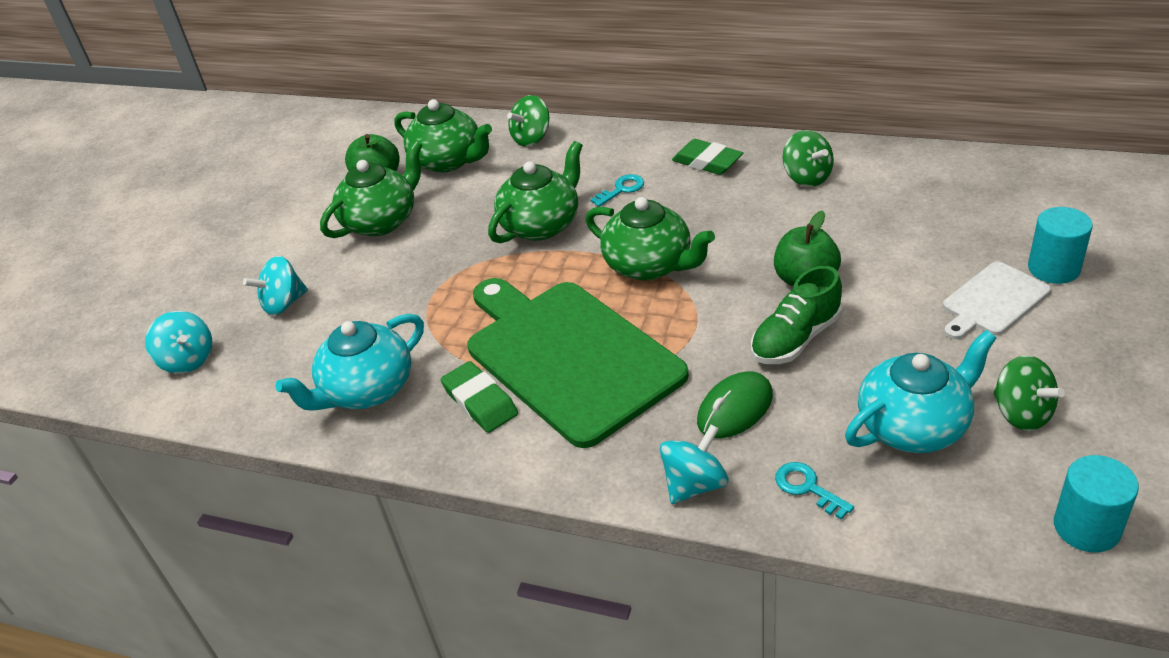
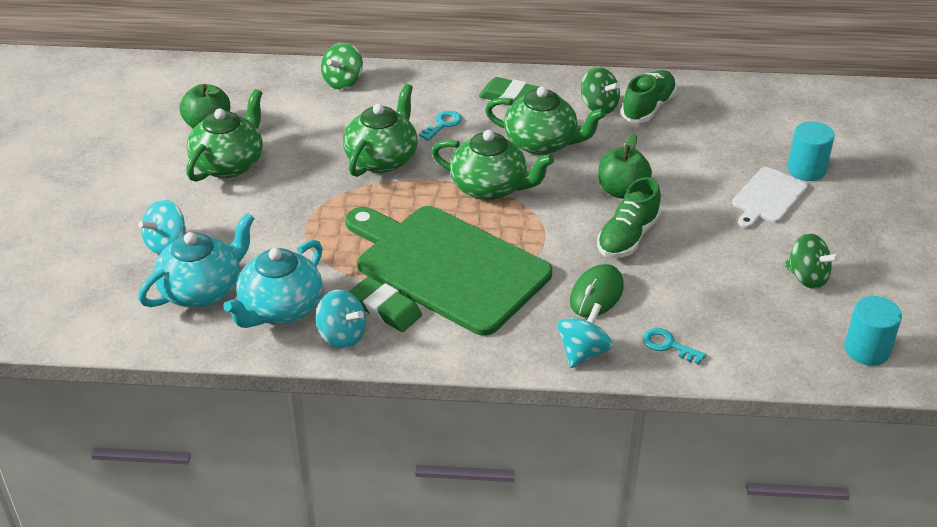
camera: 20 degrees left, 0 degrees up
turquoise spinning top [145,311,212,373] -> turquoise spinning top moved to [316,290,366,349]
green teapot [394,99,492,173] -> green teapot moved to [485,86,606,155]
turquoise teapot [845,330,996,453] -> turquoise teapot moved to [138,213,255,308]
none -> green shoe [621,70,677,123]

